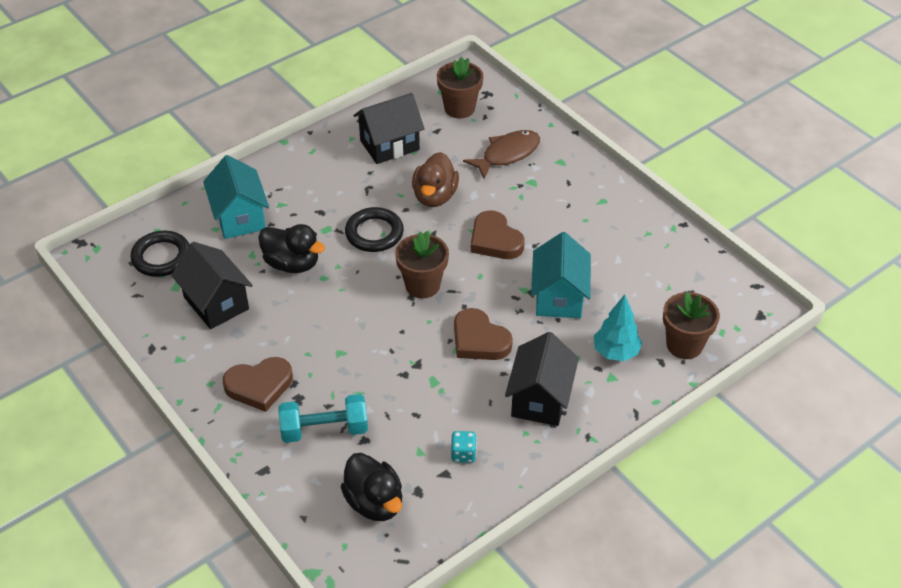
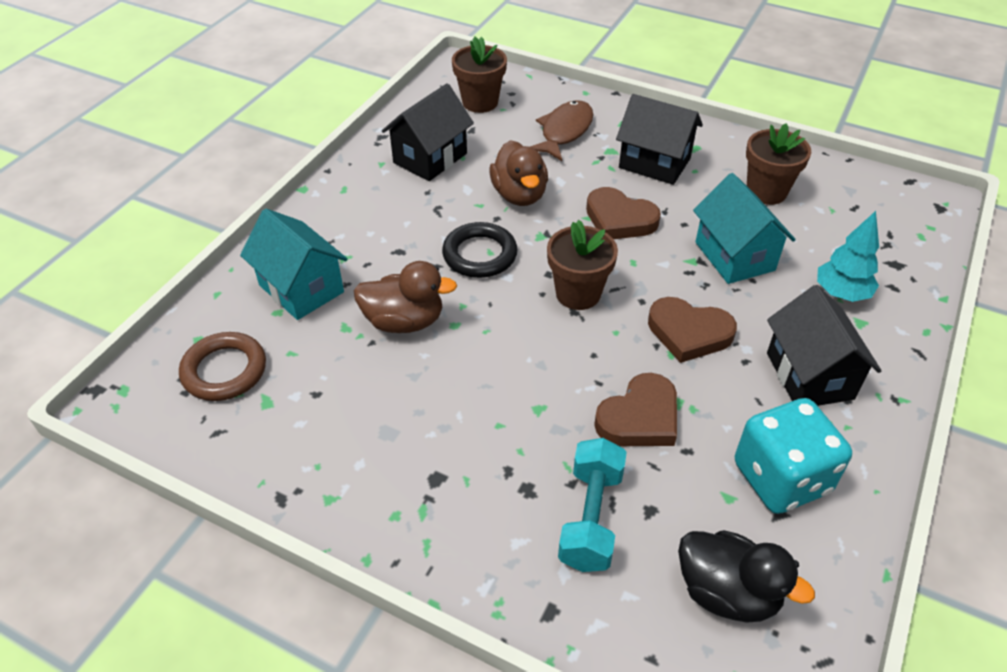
camera: 25 degrees left, 0 degrees up
black ring [130,231,190,277] -> brown ring [179,332,266,401]
black house [171,242,253,329] -> black house moved to [616,94,703,185]
brown heart [223,357,293,412] -> brown heart moved to [594,373,677,446]
black duck [258,224,325,273] -> brown duck [354,261,457,333]
turquoise dumbbell [279,394,368,443] -> turquoise dumbbell turned 45 degrees counterclockwise [558,438,627,572]
turquoise dice [451,431,477,463] -> turquoise dice [735,398,852,514], size x2.32
brown flower pot [663,292,720,359] -> brown flower pot moved to [746,123,811,205]

